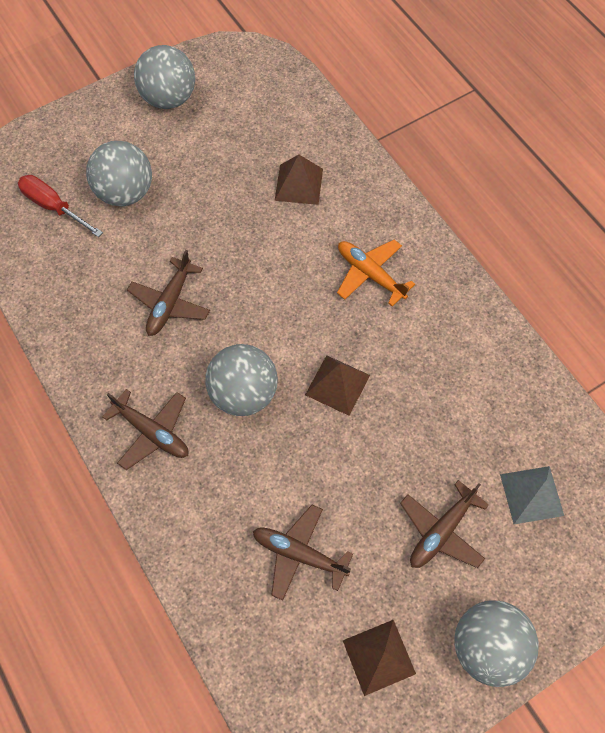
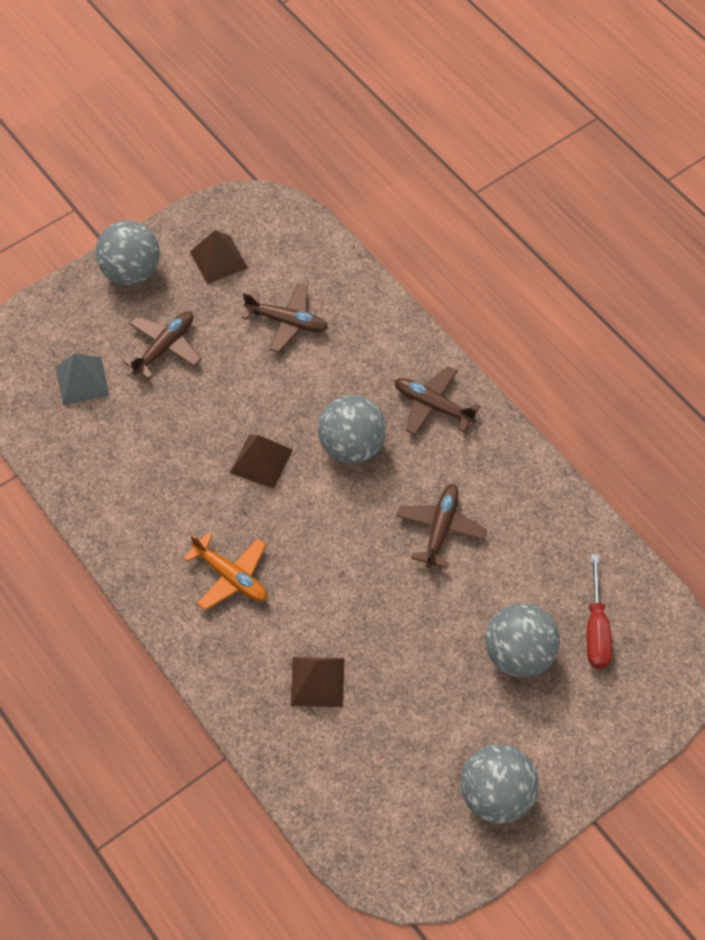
camera: 175 degrees right, 5 degrees down
red screwdriver [18,175,103,237] -> red screwdriver turned 60 degrees clockwise [587,554,612,669]

